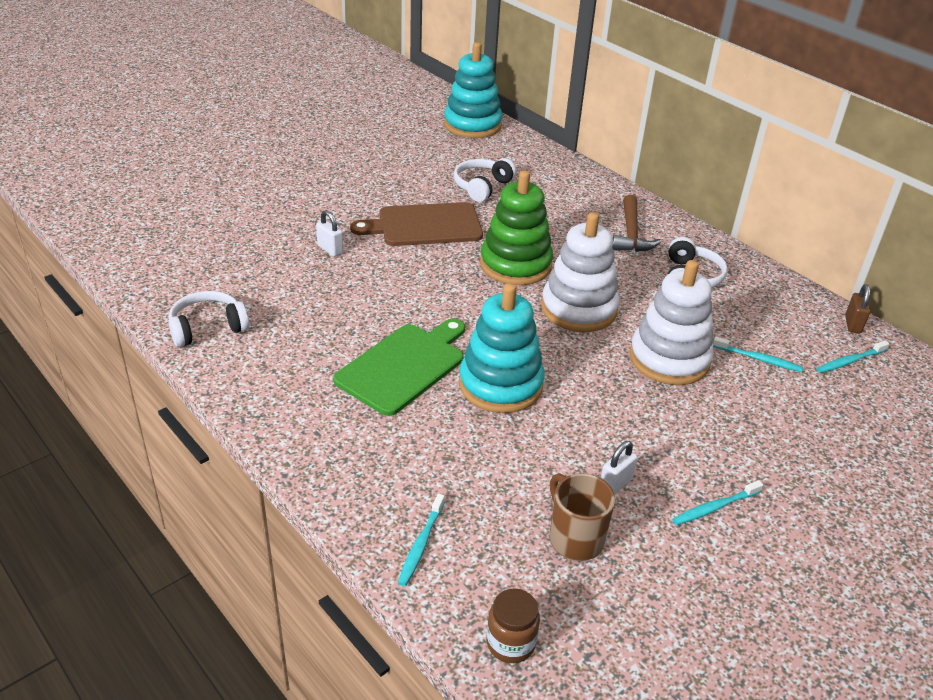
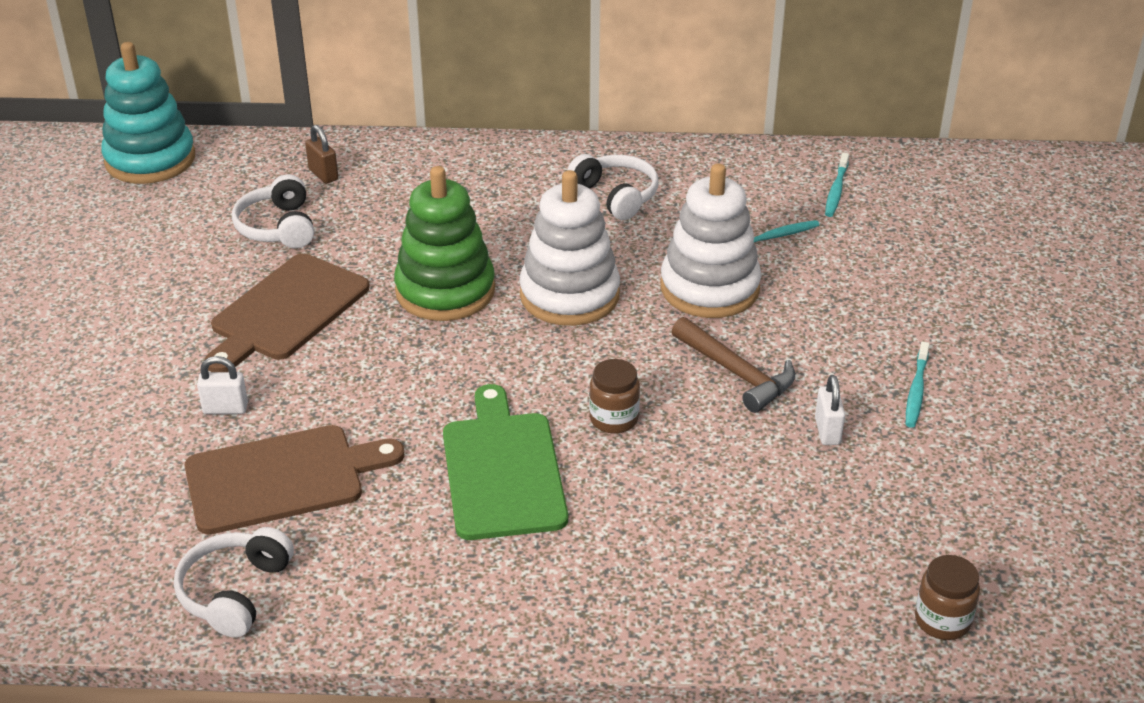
camera: 45 degrees left, 0 degrees up
turquoise toothbrush [398,494,445,586] -> none
turquoise stacking toy [459,283,544,413] -> brown jar [589,359,640,433]
brown mug [550,473,615,561] -> none
brown hammer [612,195,661,252] -> brown hammer moved to [671,317,795,413]
brown padlock [845,284,870,333] -> brown padlock moved to [305,125,338,184]
none -> brown cutting board [185,425,405,534]

